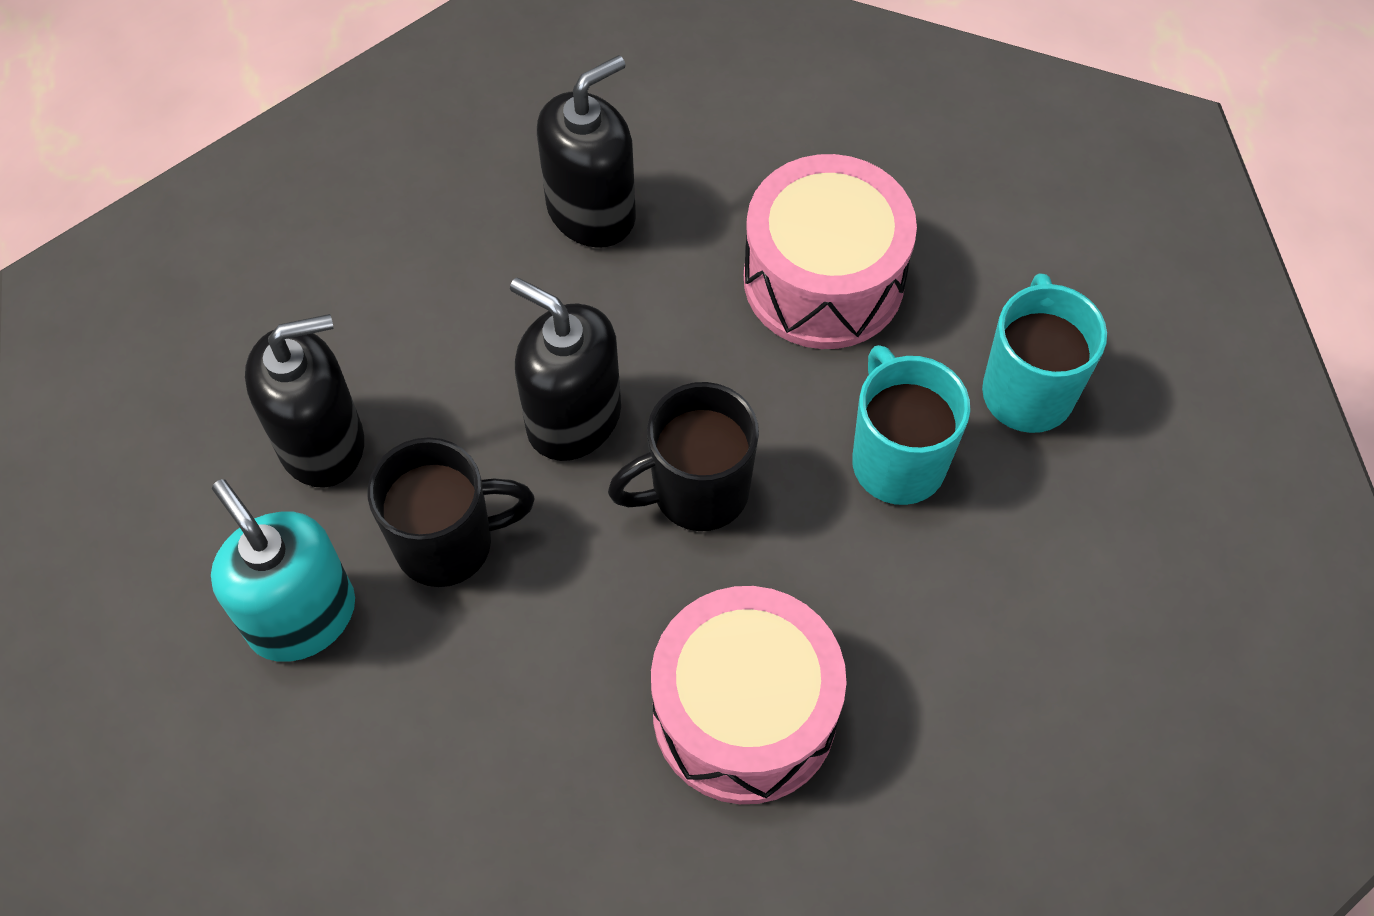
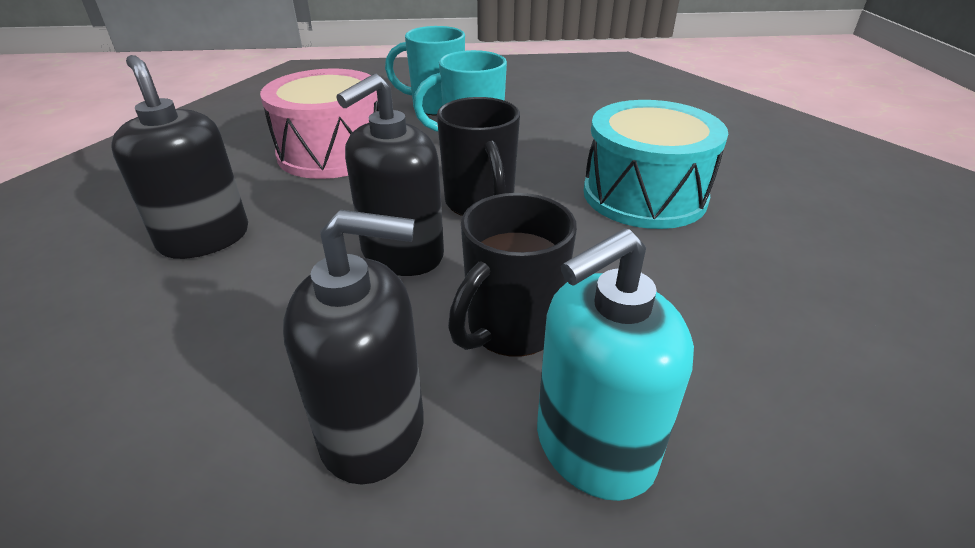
camera: 85 degrees left, 25 degrees down
black soap dispenser [245,314,364,488] -> black soap dispenser turned 105 degrees clockwise [283,210,423,485]
black mug [368,437,535,587] -> black mug turned 135 degrees counterclockwise [448,193,577,357]
pink drum [651,586,846,804] -> turquoise drum [583,100,728,229]

